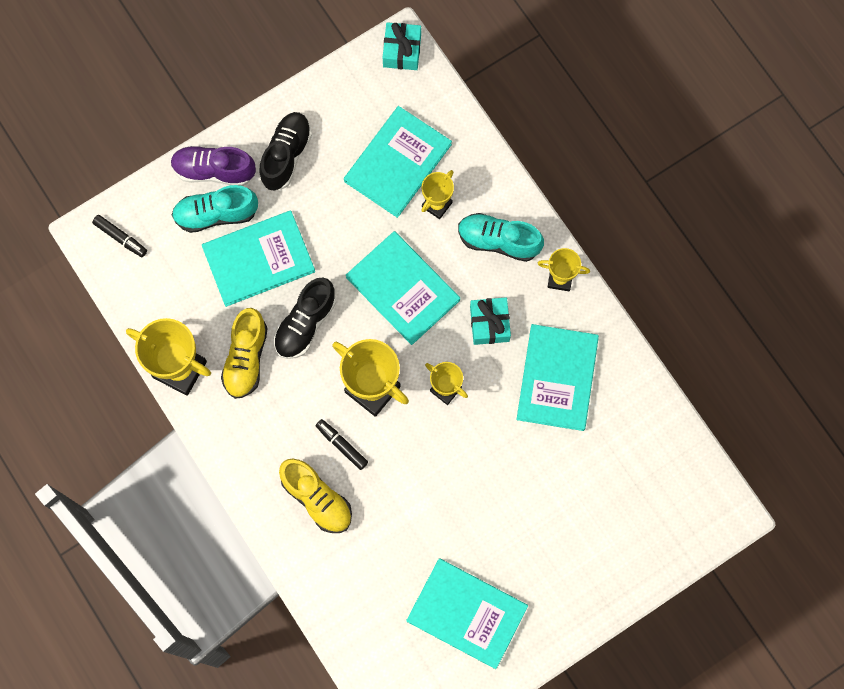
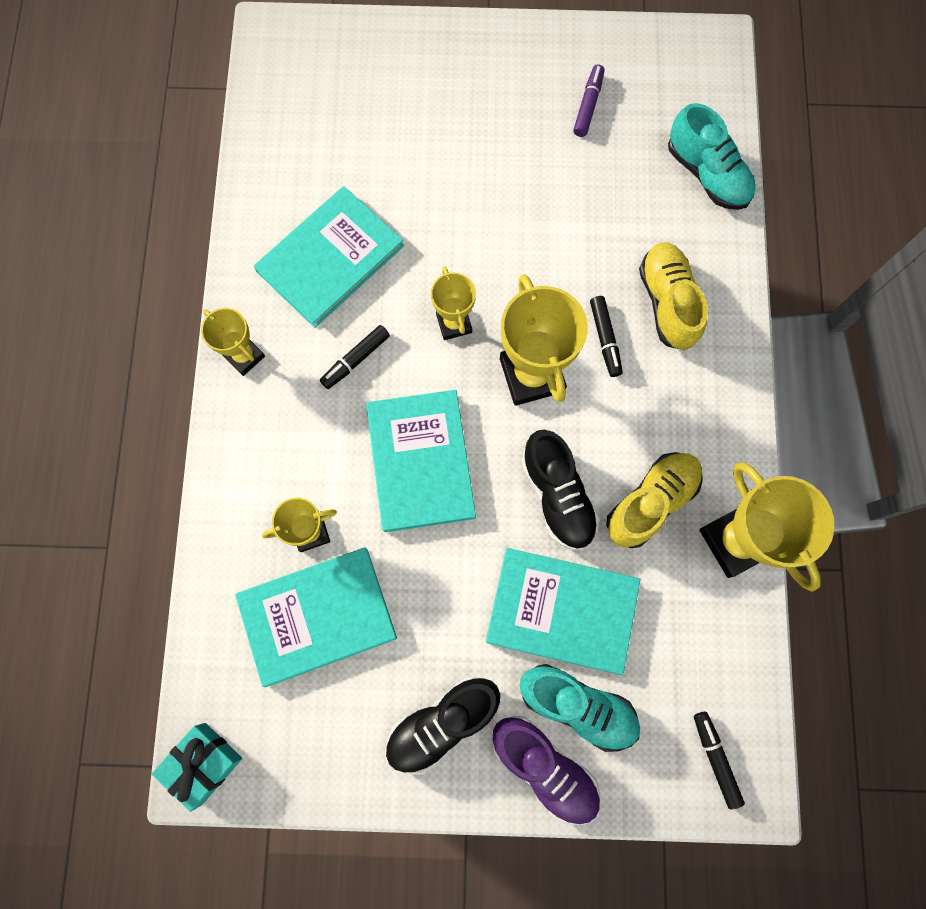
camera: 145 degrees left, 0 degrees up
black shoe [273,277,336,359] -> black shoe turned 90 degrees clockwise [522,430,600,550]
turquoise book [406,558,528,669] -> purple marker [573,64,605,137]
turquoise shoe [458,213,544,262] -> turquoise shoe moved to [668,103,756,210]
turquoise gift [470,297,511,345] -> black marker [320,325,390,389]

